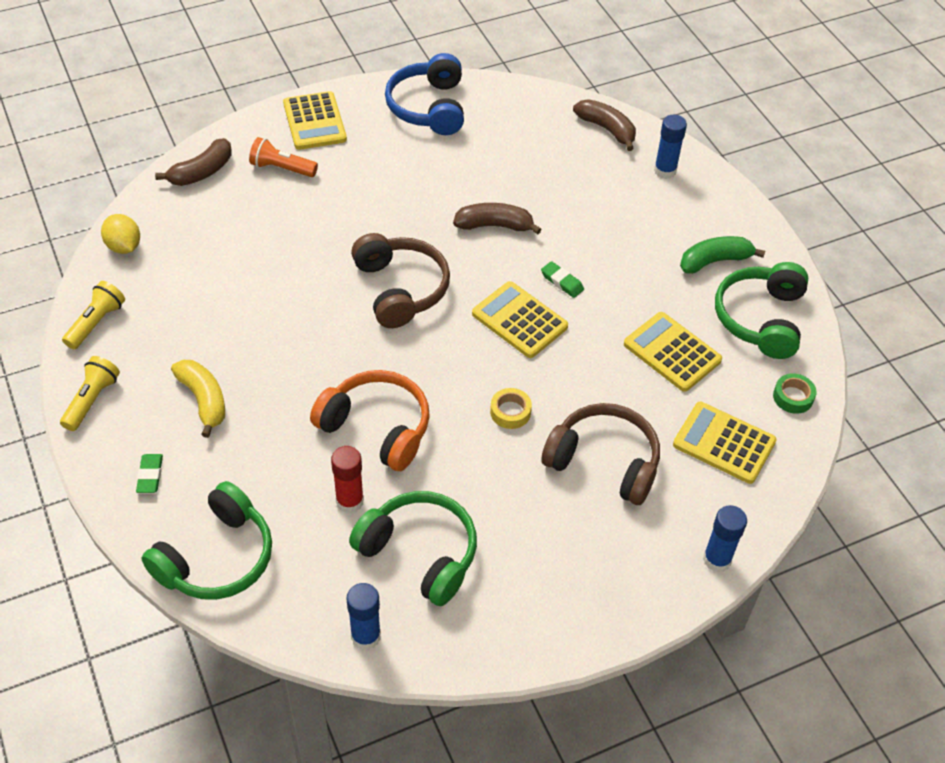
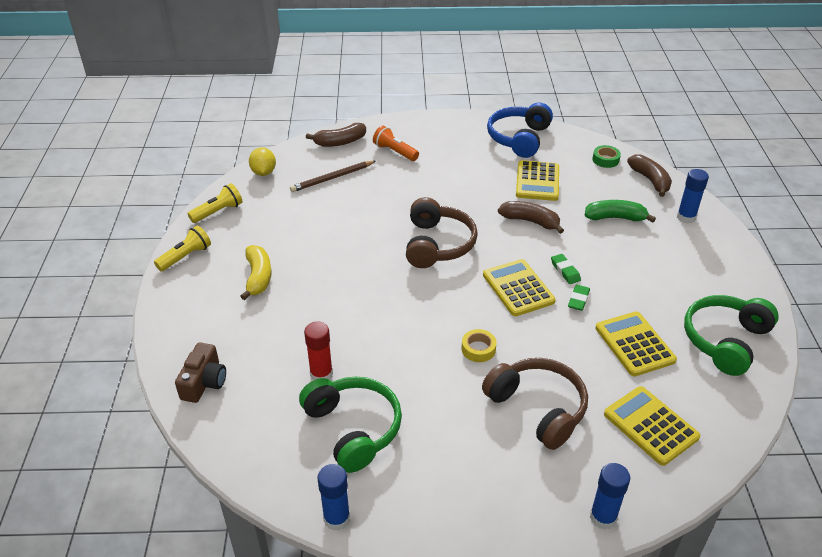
camera: 25 degrees right, 10 degrees down
green eraser [136,454,163,493] -> green eraser moved to [568,285,590,311]
green headphones [141,481,272,600] -> brown camera [175,342,226,403]
yellow calculator [283,91,347,150] -> yellow calculator moved to [516,160,559,201]
orange headphones [310,370,430,471] -> none
blue glue stick [346,583,381,650] -> blue glue stick moved to [318,464,350,531]
green banana [680,236,765,274] -> green banana moved to [585,200,656,222]
green tape [773,373,816,414] -> green tape moved to [592,145,621,168]
none -> brown pencil [290,161,376,192]

